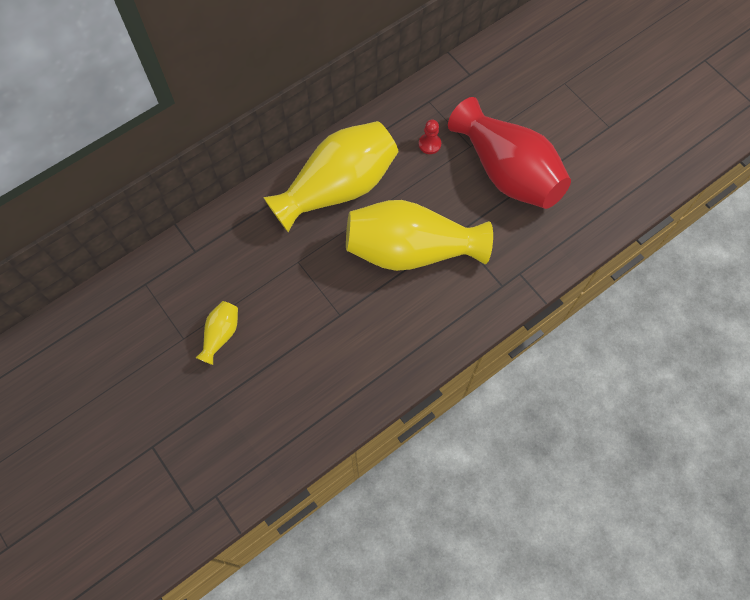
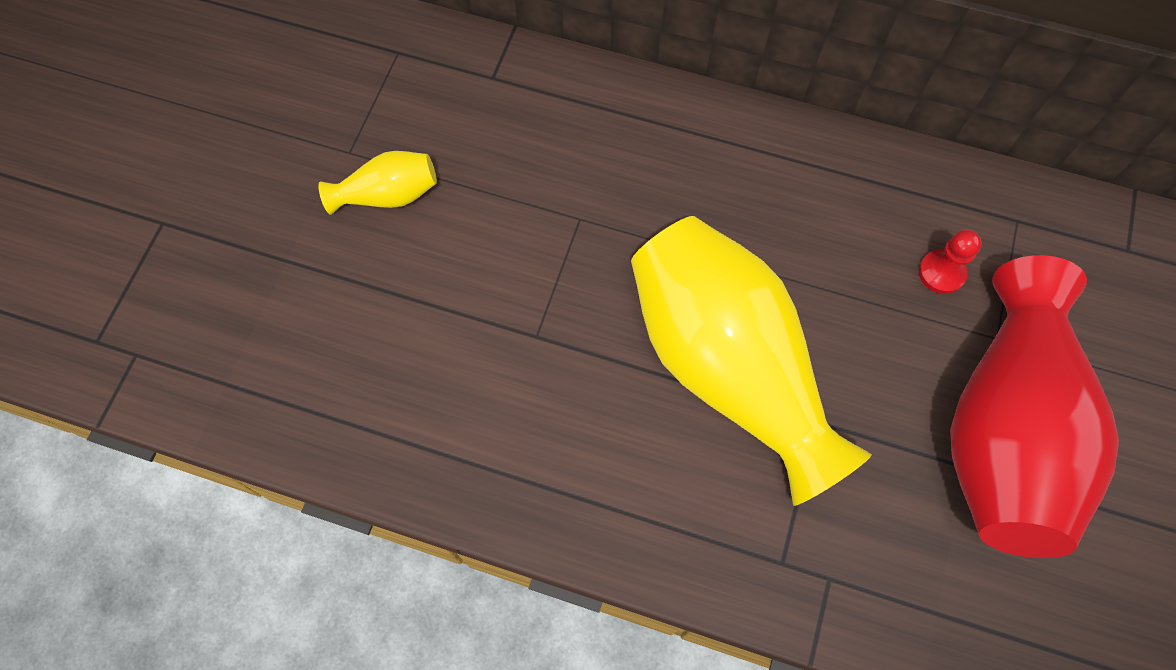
camera: 55 degrees right, 0 degrees up
yellow vase [263,121,398,232] -> none

